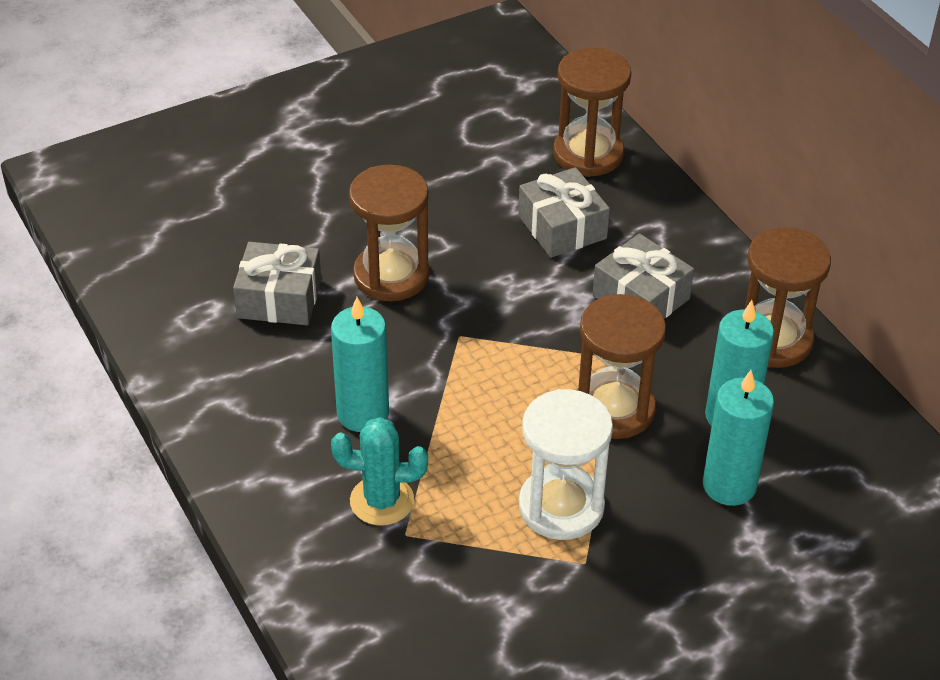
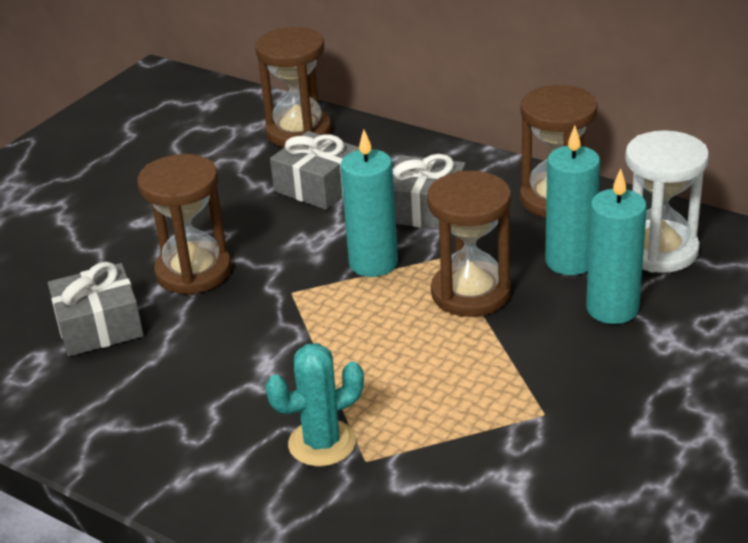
camera: 25 degrees left, 10 degrees down
turquoise candle [331,297,389,432] -> turquoise candle moved to [341,129,398,277]
white hourglass [519,389,613,540] -> white hourglass moved to [625,130,709,273]

